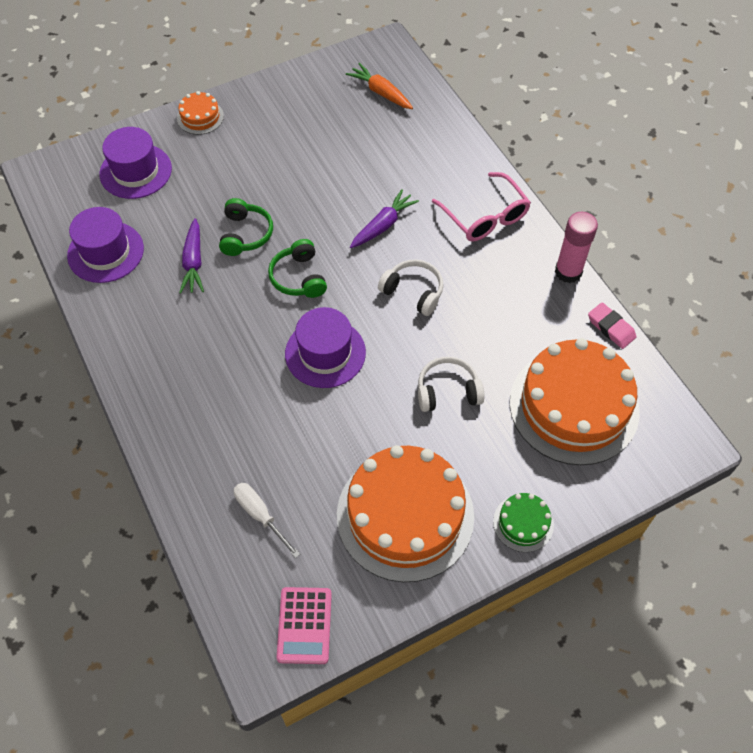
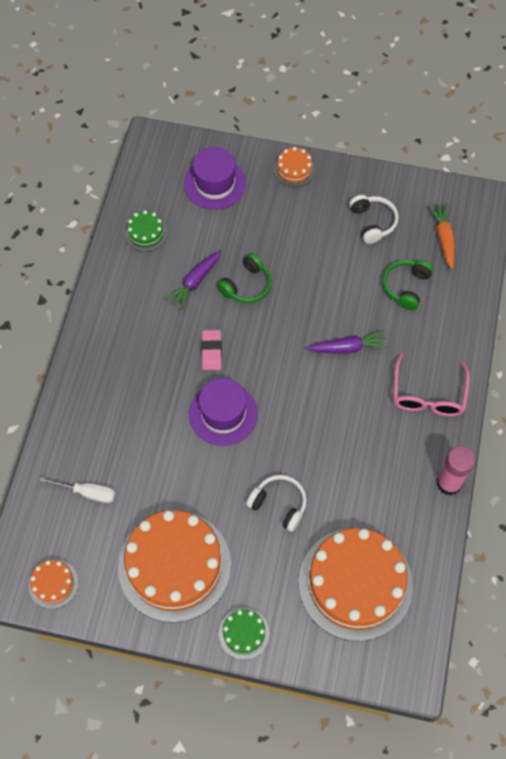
camera: 40 degrees right, 5 degrees up
purple hat [67,207,144,283] -> green cake [125,210,168,252]
white screwdriver [234,483,300,558] -> white screwdriver turned 105 degrees clockwise [40,477,115,503]
green headphones [268,239,327,298] -> green headphones moved to [382,260,433,310]
pink calculator [276,587,332,664] -> orange cake [29,560,79,609]
white headphones [378,259,444,316] -> white headphones moved to [349,195,399,244]
pink eraser [588,302,637,349] -> pink eraser moved to [201,330,222,370]

